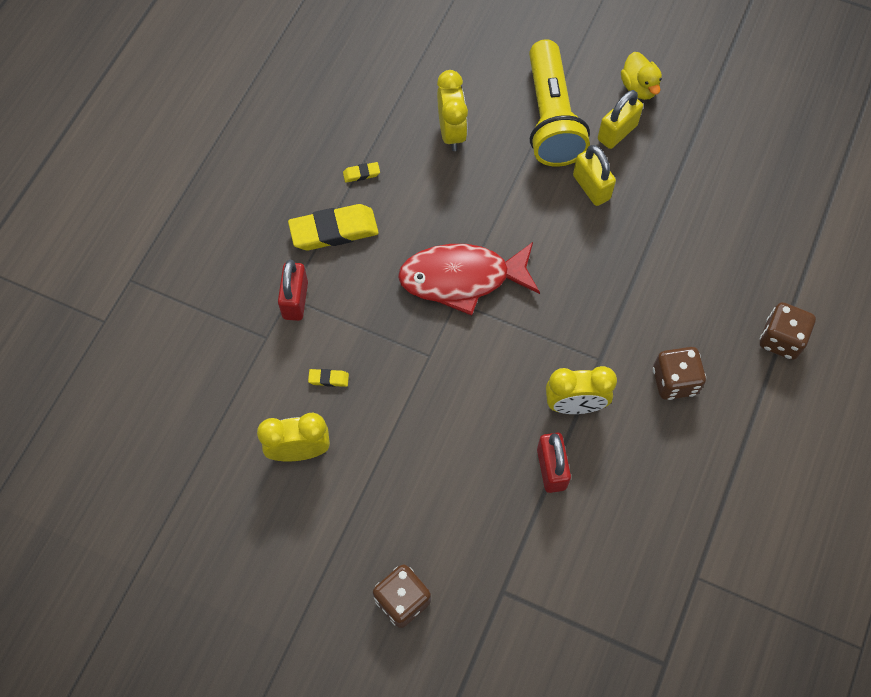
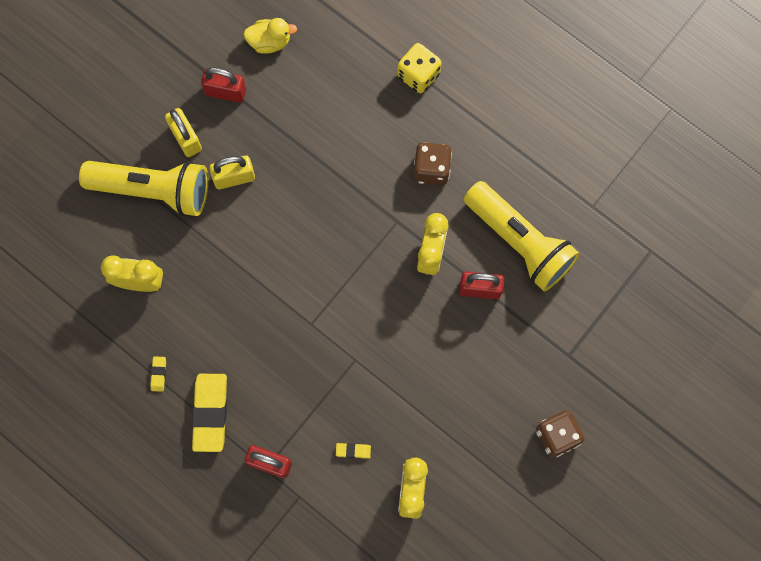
camera: 75 degrees left, 10 degrees up
yellow eraser [308,369,349,387] -> yellow eraser turned 75 degrees clockwise [336,443,371,459]
red fish [398,242,540,316] -> none
yellow duck [621,52,662,100] -> yellow duck moved to [243,18,297,54]
brown dice [760,302,816,360] -> yellow dice [397,43,441,93]
none -> red padlock [201,67,246,103]
none -> yellow flashlight [464,181,580,291]

